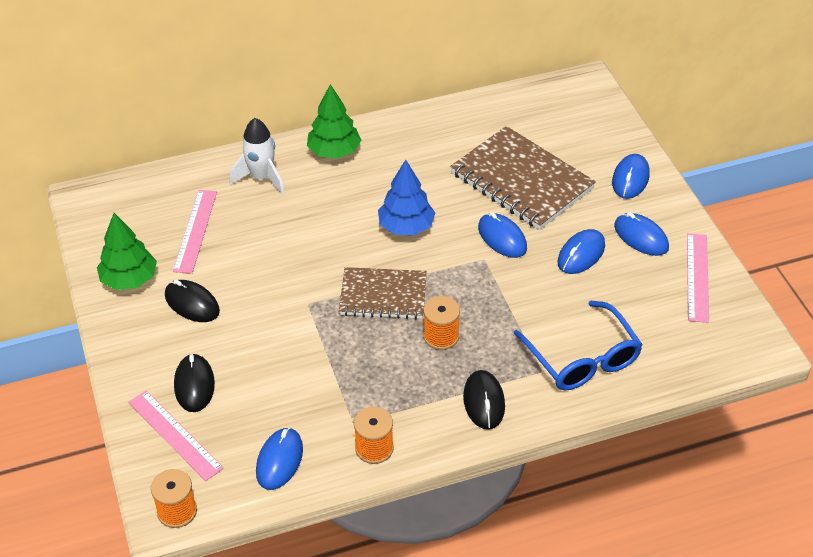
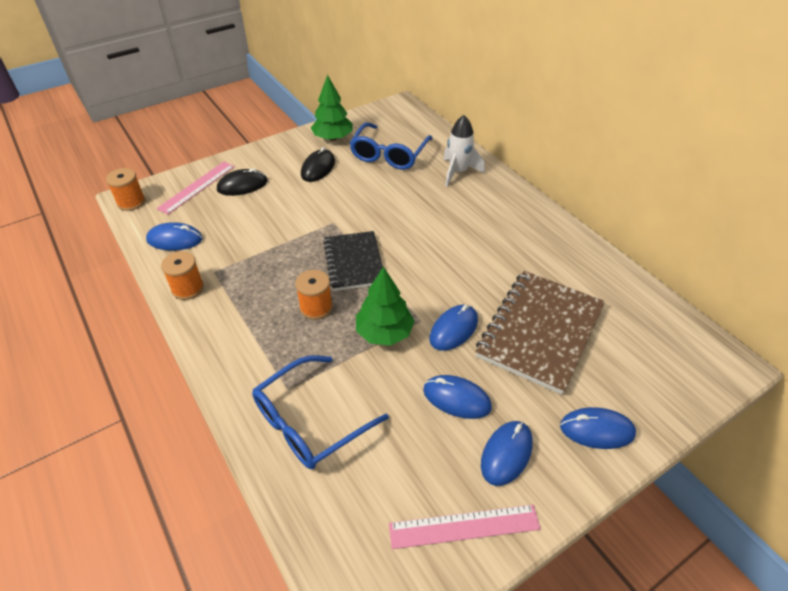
camera: 75 degrees right, 0 degrees up
pink ruler [173,190,217,274] -> blue glasses [350,122,433,170]
green tree [307,84,361,159] -> green tree moved to [356,267,415,346]
brown notebook [339,267,427,319] -> black notebook [323,231,383,291]
blue tree [378,159,435,235] -> none
black mouse [463,370,505,430] -> none

